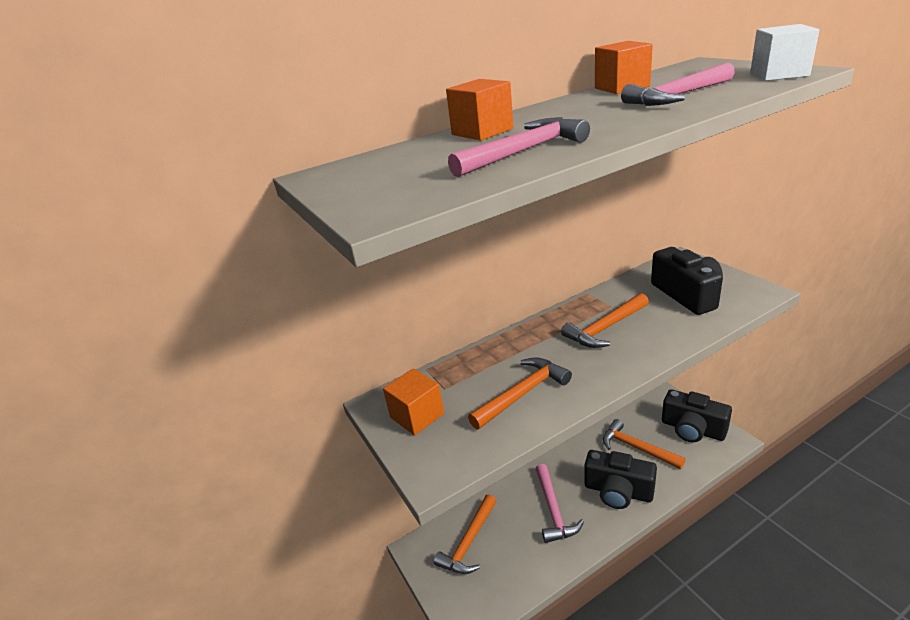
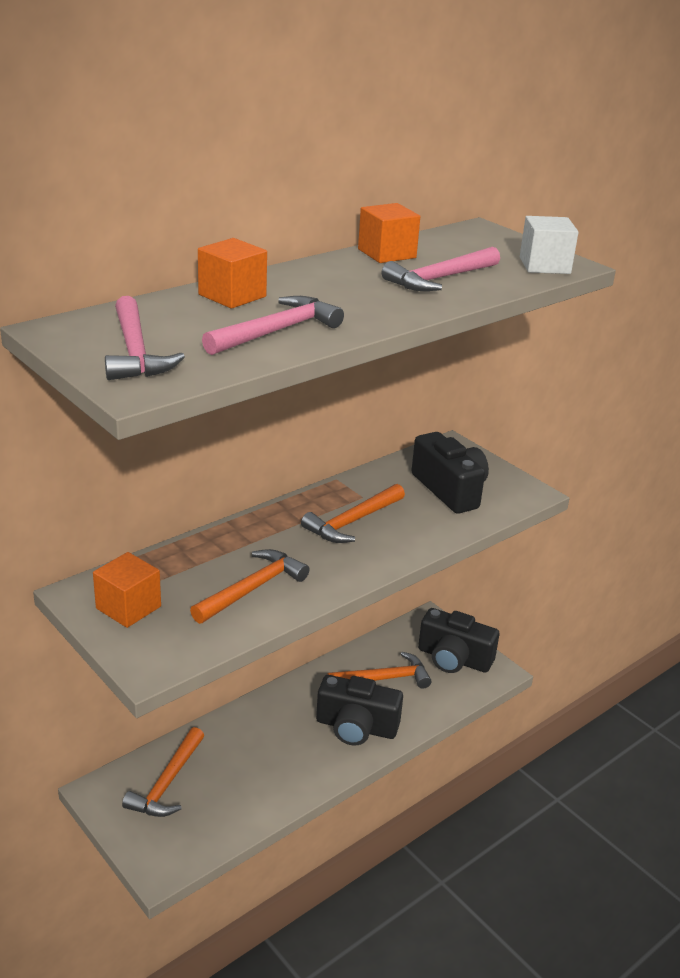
camera: 15 degrees left, 0 degrees up
pink hammer [536,464,584,543] -> pink hammer moved to [105,296,185,380]
orange hammer [603,419,685,469] -> orange hammer turned 135 degrees clockwise [327,652,432,689]

